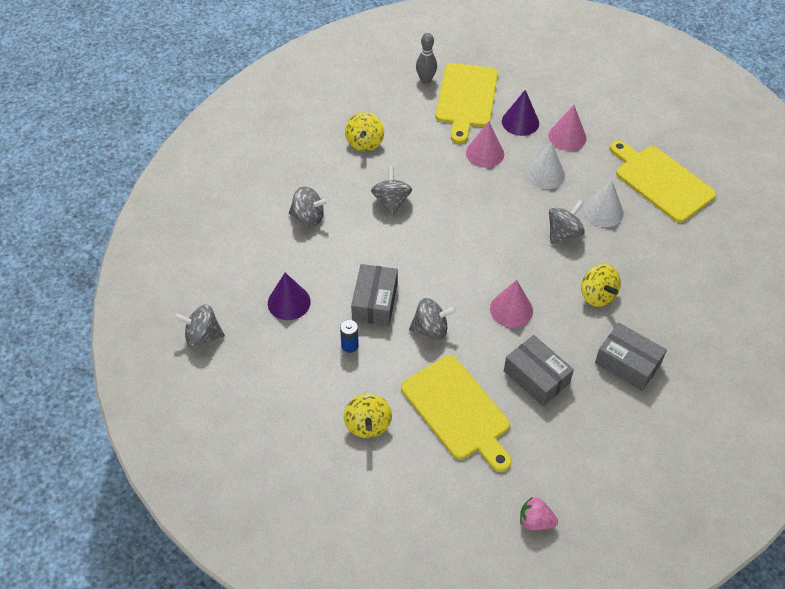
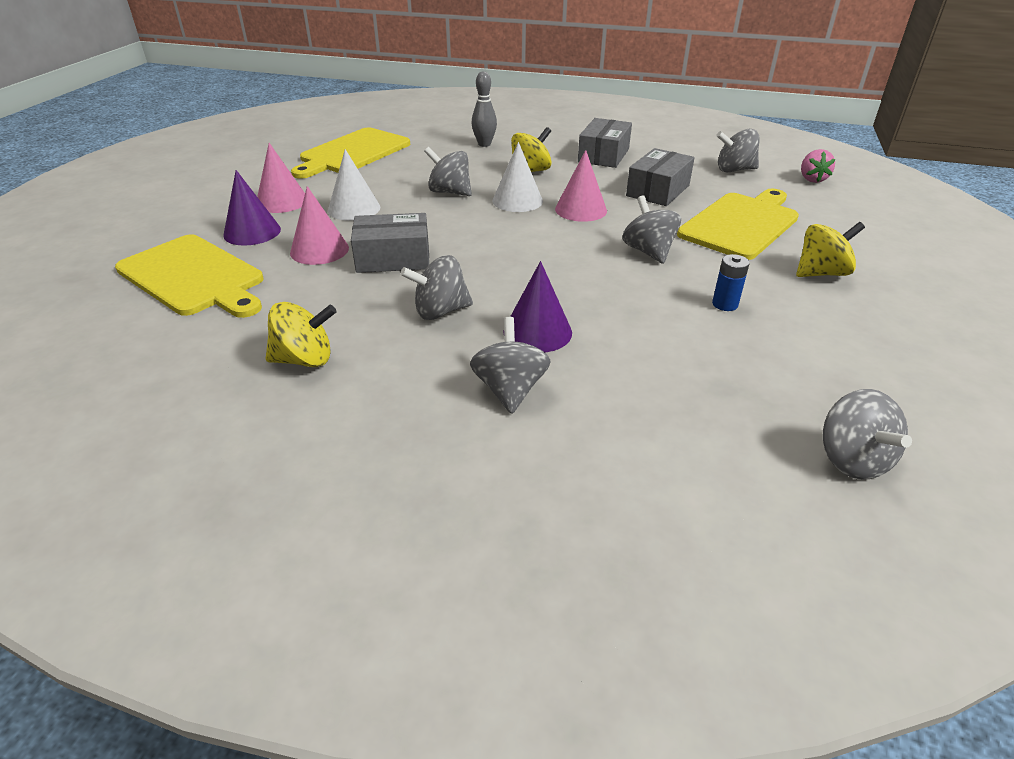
camera: 105 degrees left, 15 degrees down
purple cone [268,273,311,320] -> purple cone moved to [503,261,572,352]
grey box [351,264,398,326] -> grey box moved to [351,213,429,273]
grey bowling pin [416,33,437,84] -> grey bowling pin moved to [472,71,497,147]
yellow cutting board [436,63,498,144] -> yellow cutting board turned 45 degrees clockwise [115,234,263,318]
white cone [583,180,624,227] -> white cone moved to [492,142,543,212]
none -> grey spinning top [716,129,760,173]

